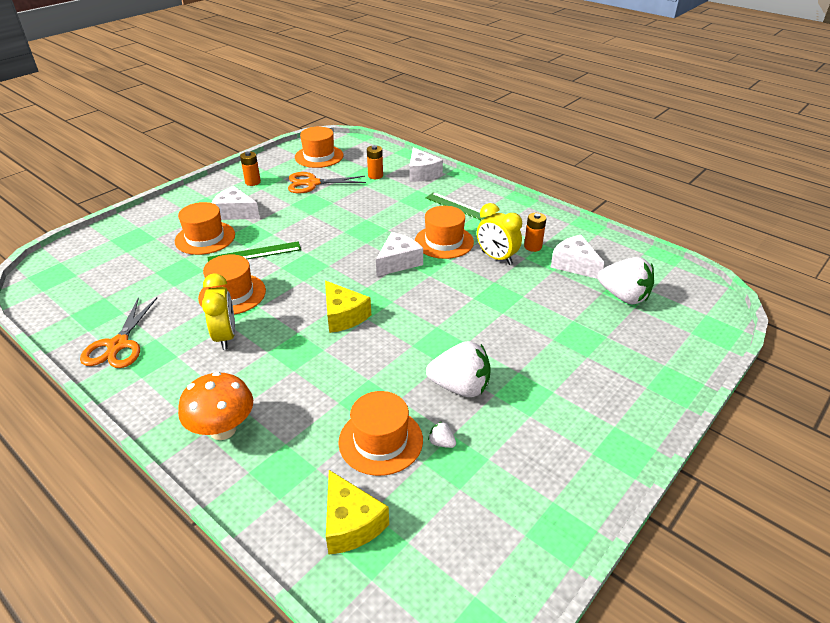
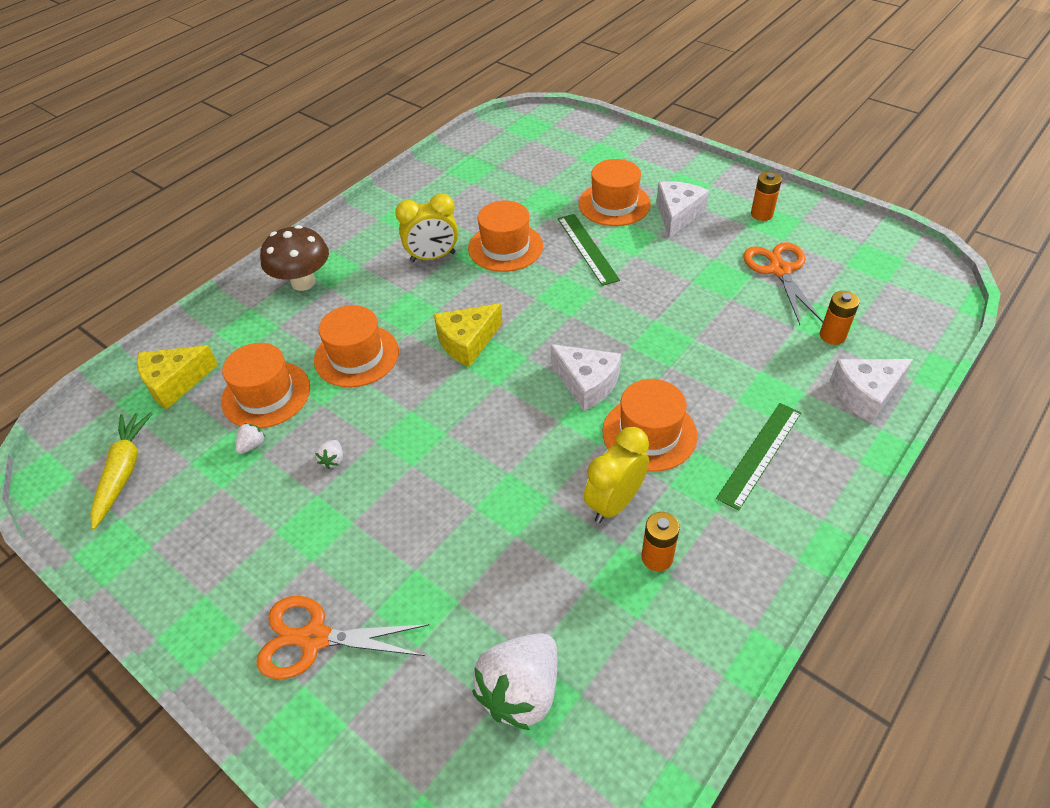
camera: 90 degrees right, 10 degrees up
orange scissors [80,297,157,368] -> orange scissors moved to [256,596,429,679]
orange mushroom [178,372,253,440] -> brown mushroom [260,225,329,291]
orange hat [295,127,343,168] -> orange hat moved to [314,305,399,387]
white strawberry [426,341,491,397] -> white strawberry [315,440,343,469], size x0.41
white cheese [551,235,604,279] -> none
none -> yellow carrot [90,412,152,529]

